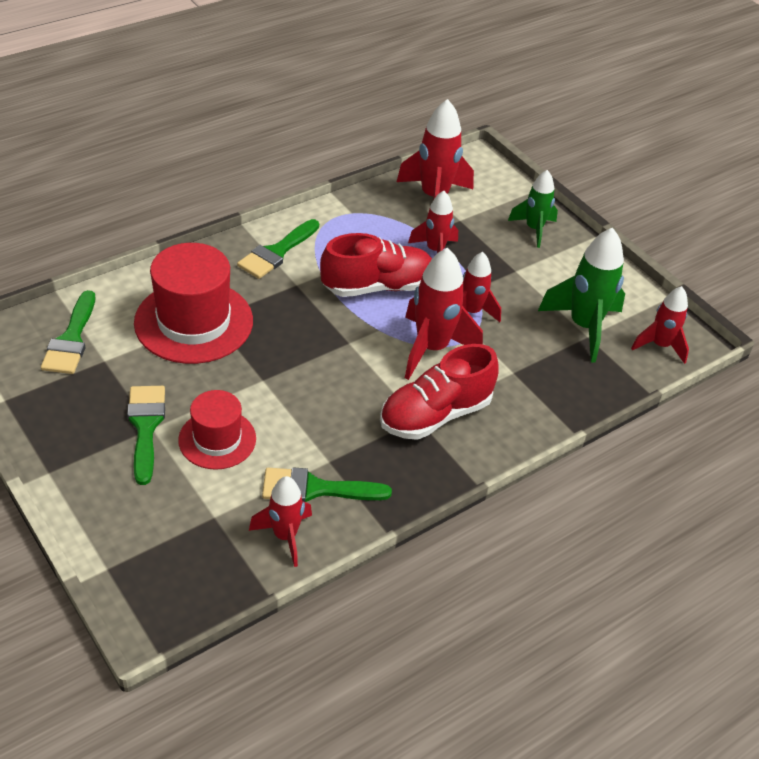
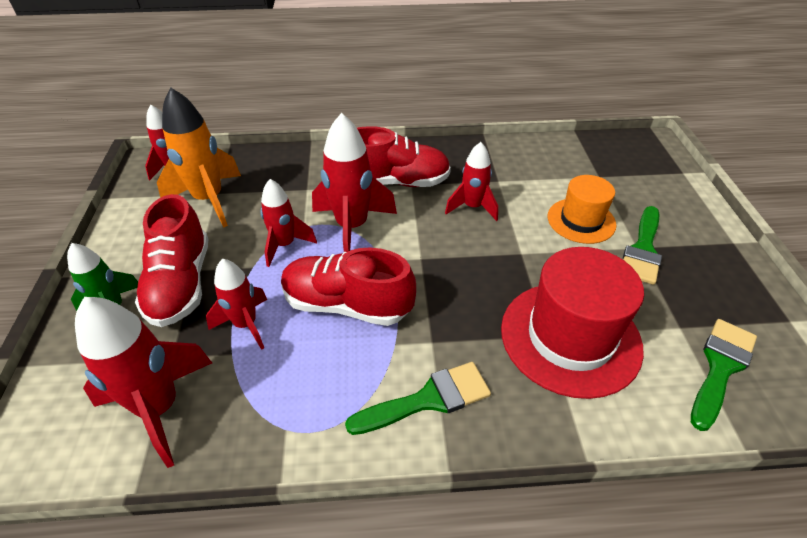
camera: 145 degrees left, 0 degrees up
red hat [178,390,256,470] -> orange hat [548,175,616,244]
red rocket [249,476,312,567] -> red rocket moved to [445,142,498,221]
green brush [262,467,392,502] -> none
green rocket [538,228,625,363] -> orange rocket [157,88,241,228]
none -> red shoe [135,194,208,327]

